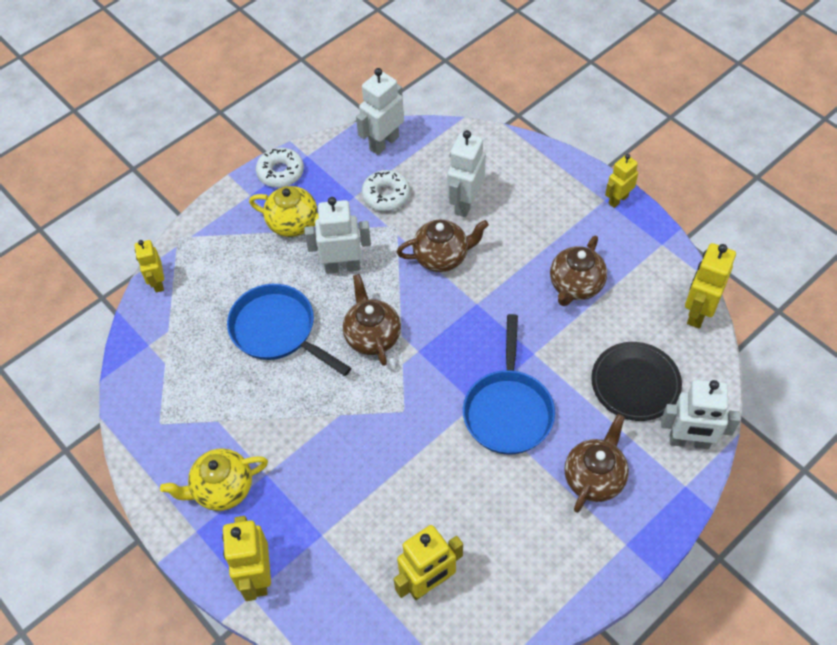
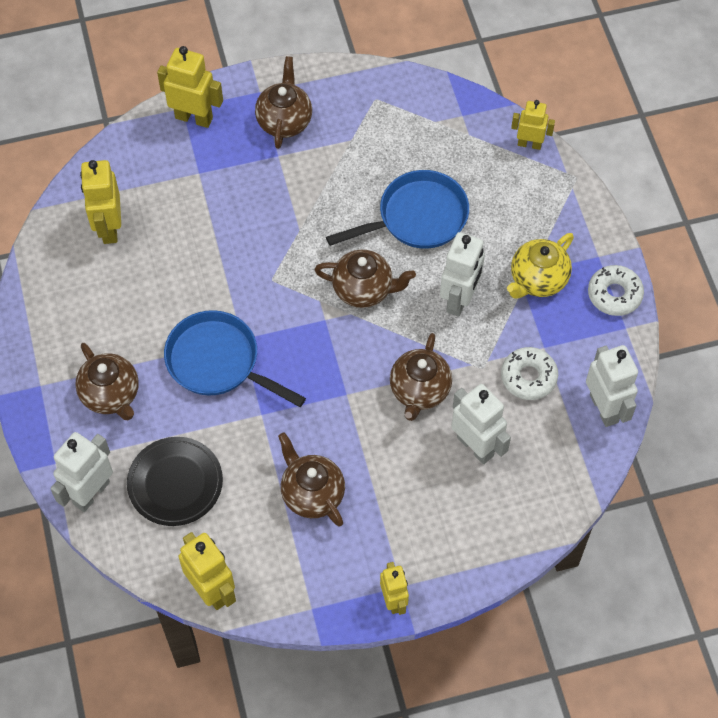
camera: 115 degrees right, 5 degrees up
yellow teapot [160,448,268,511] -> brown teapot [255,56,312,149]

